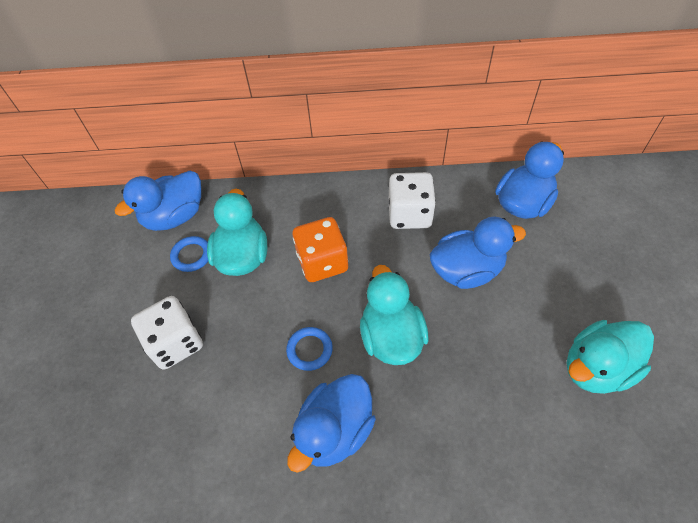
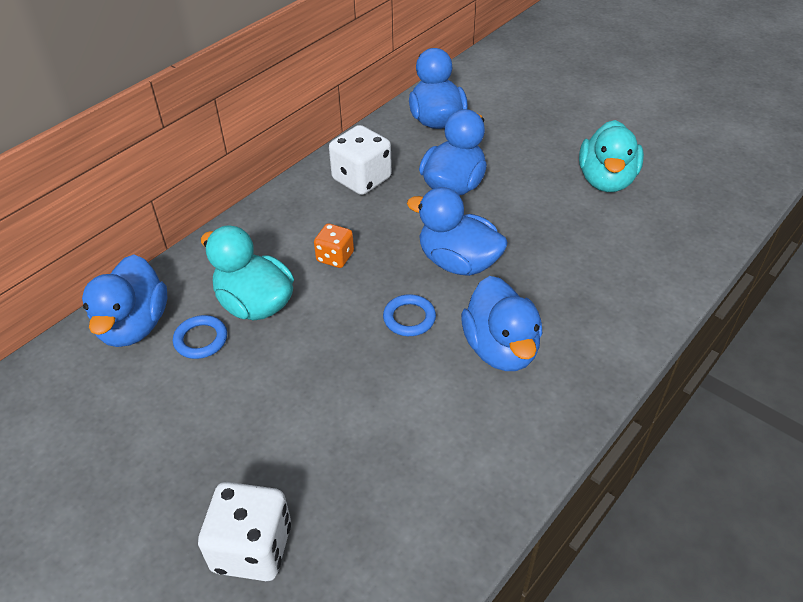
camera: 50 degrees left, 10 degrees down
white dice [131,296,203,370] -> white dice moved to [198,482,291,581]
orange dice [293,217,348,282] -> orange dice [314,223,354,268], size x0.59
turquoise duck [360,265,429,365] -> blue duck [407,187,508,276]

